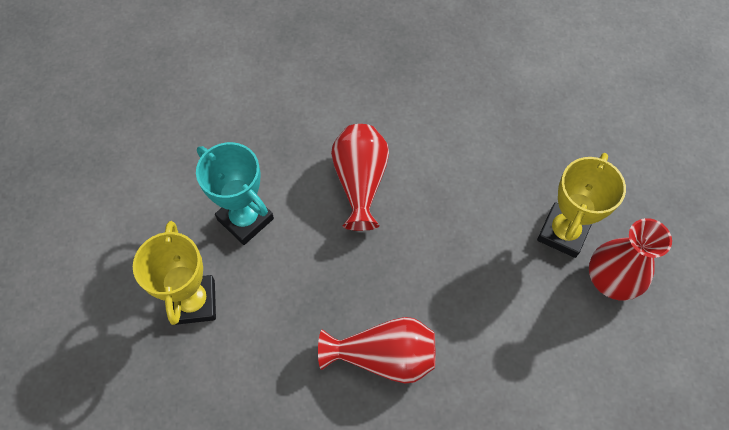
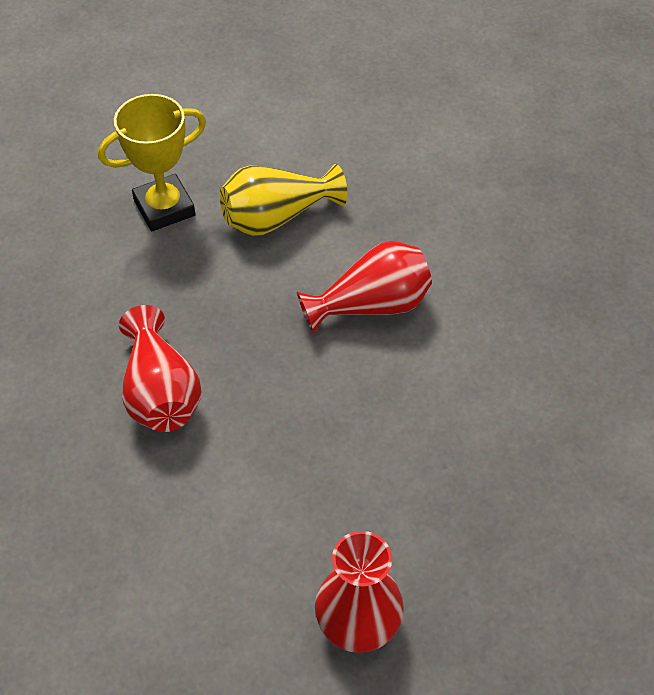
camera: 70 degrees right, 10 degrees down
turquoise trophy [196,142,274,245] -> yellow vase [220,164,347,236]
yellow trophy [537,153,626,258] -> none

